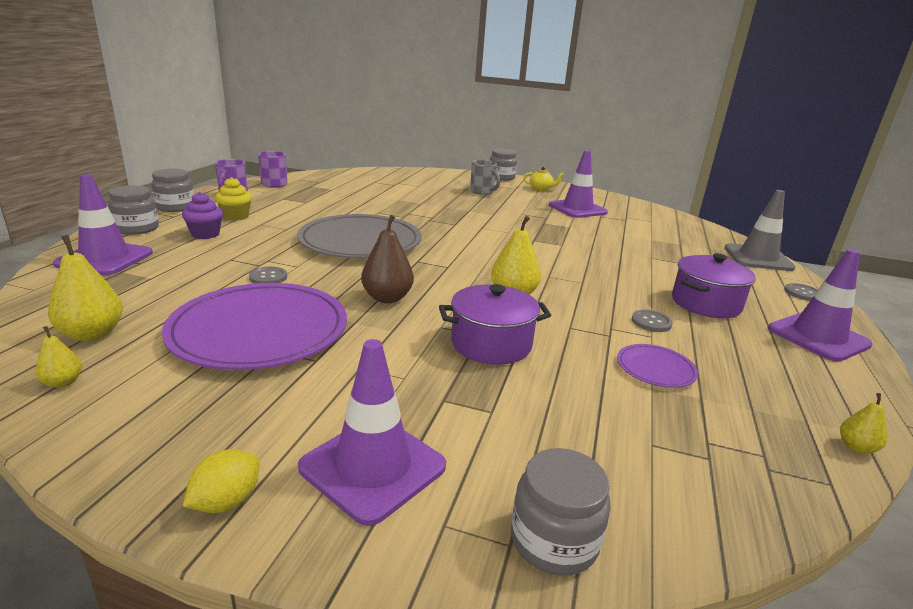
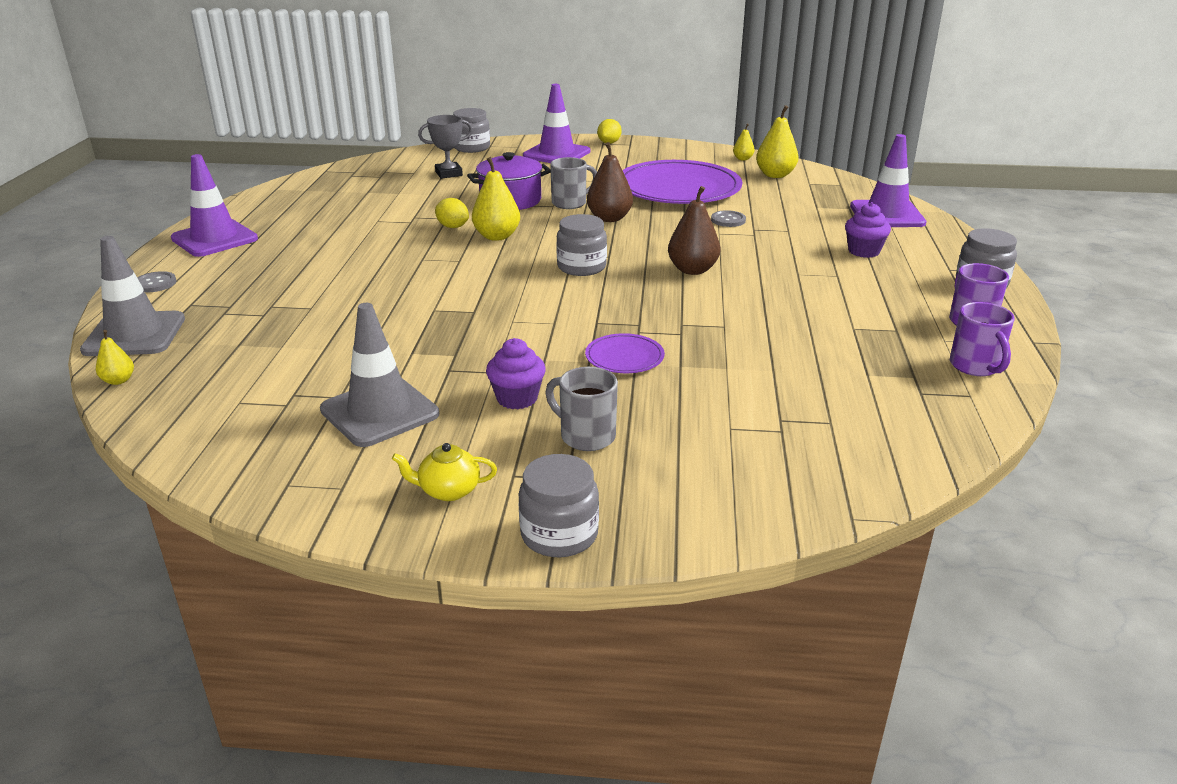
camera: 170 degrees right, 5 degrees up
grey jar [108,186,159,235] -> grey jar moved to [556,214,607,276]
yellow cupcake [215,177,252,221] -> none
grey plate [297,214,422,258] -> brown pear [668,186,721,275]
purple traffic cone [549,150,608,218] -> grey traffic cone [320,303,439,447]
purple plate [617,344,698,388] -> purple plate moved to [585,333,665,373]
grey button [632,310,673,332] -> none
purple pot [672,253,756,318] -> none
yellow pear [840,393,887,454] -> yellow pear moved to [96,330,134,385]
none -> grey trophy [418,115,473,179]
none -> yellow lemon [435,198,469,228]
none -> purple cupcake [486,338,546,409]
none -> grey mug [550,157,597,209]

